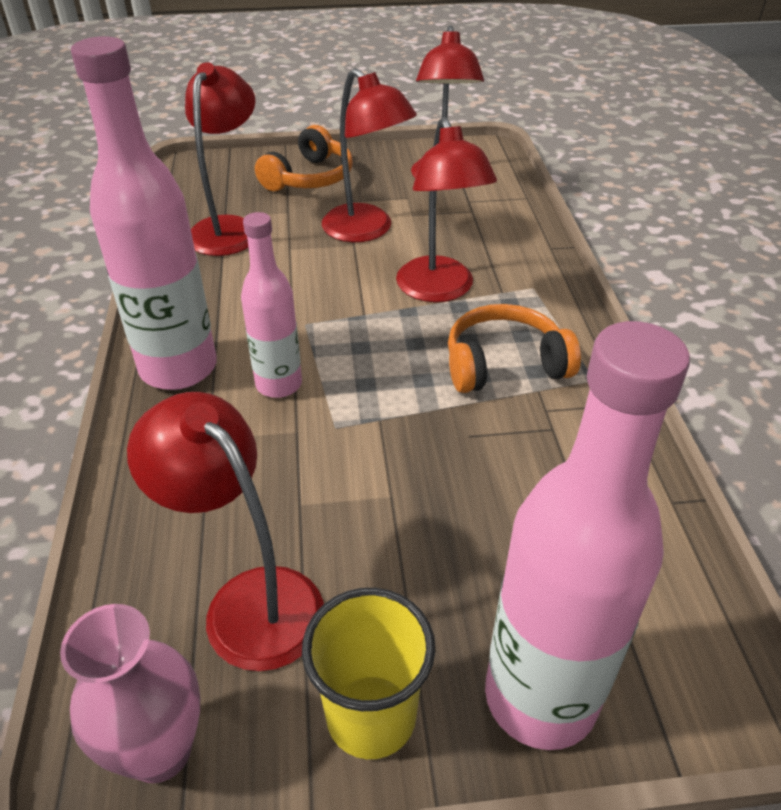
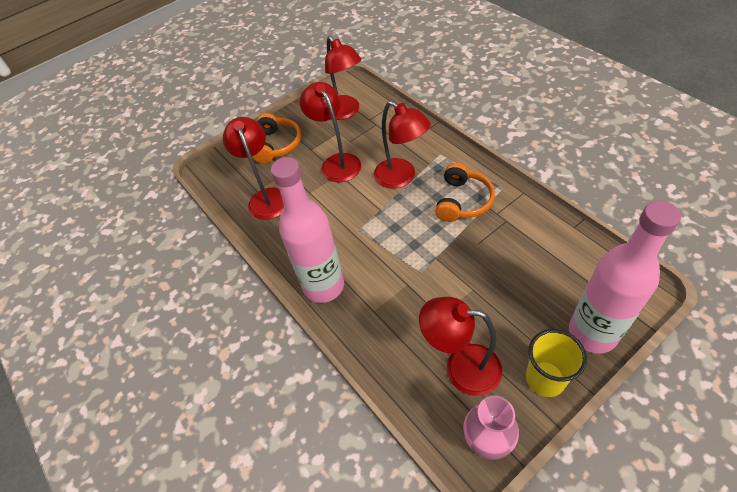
camera: 25 degrees left, 10 degrees up
pink bottle [241,212,302,398] -> none
red lamp [322,68,417,242] -> red lamp turned 135 degrees counterclockwise [300,82,361,183]
orange headphones [448,304,581,393] -> orange headphones turned 150 degrees clockwise [435,163,495,222]

